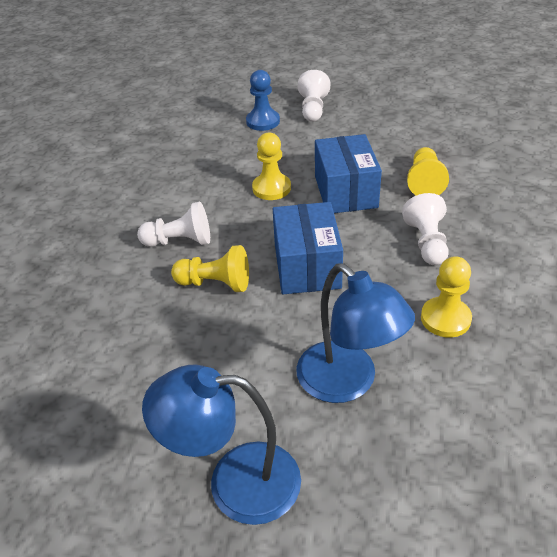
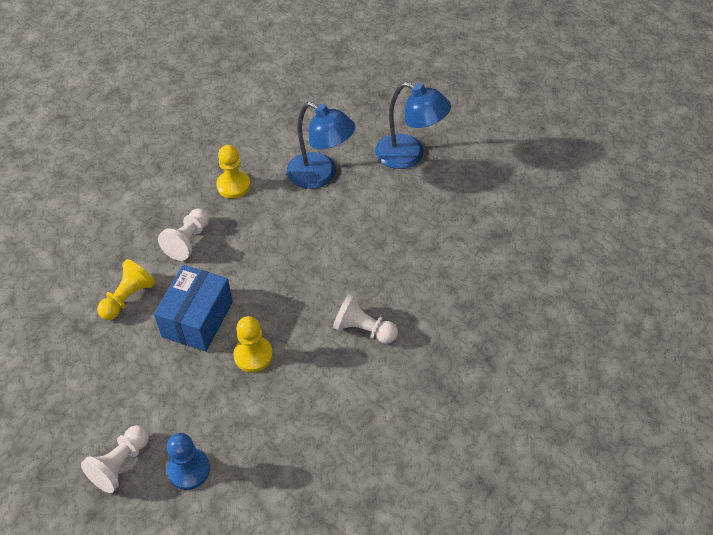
camera: 155 degrees left, 10 degrees up
yellow pawn [171,245,249,292] -> none
blue box [273,202,343,294] -> none
blue lamp [296,264,415,403] -> blue lamp turned 135 degrees clockwise [287,102,356,189]

